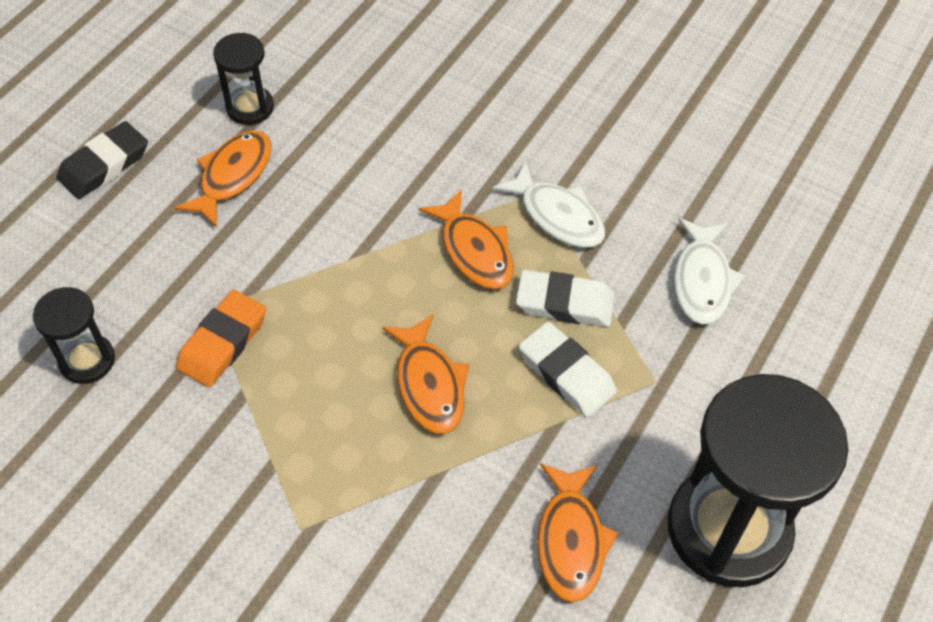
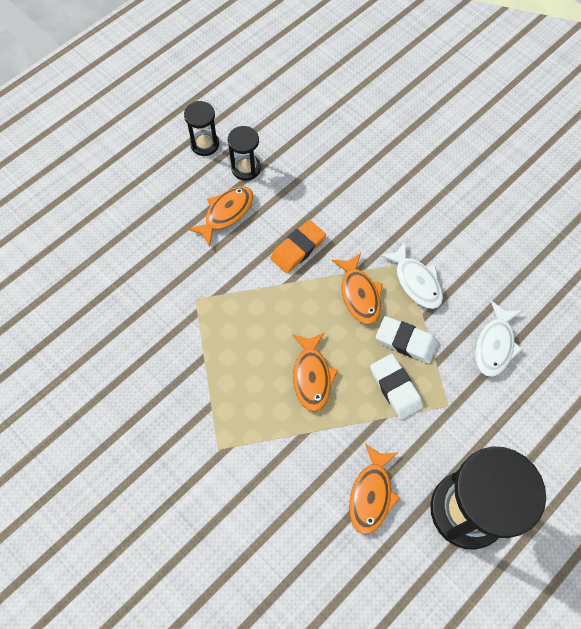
camera: 15 degrees right, 10 degrees up
black hourglass [33,287,115,384] -> black hourglass moved to [184,101,219,156]
black eraser [57,121,148,199] -> none
orange eraser [176,290,266,387] -> orange eraser moved to [270,220,326,273]

